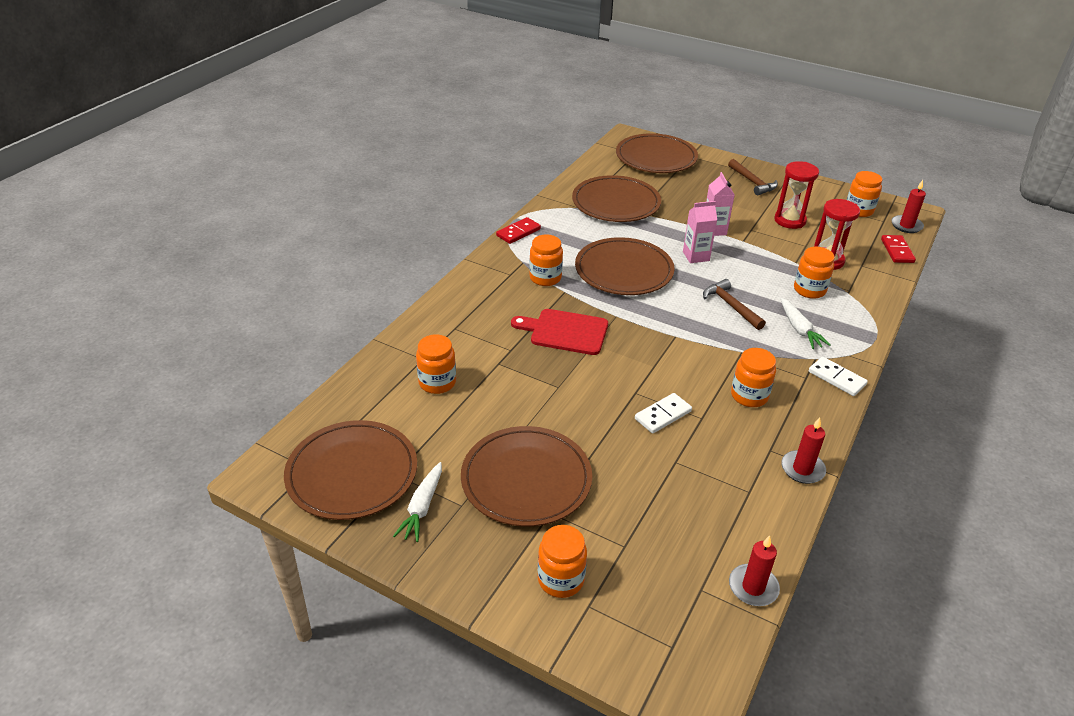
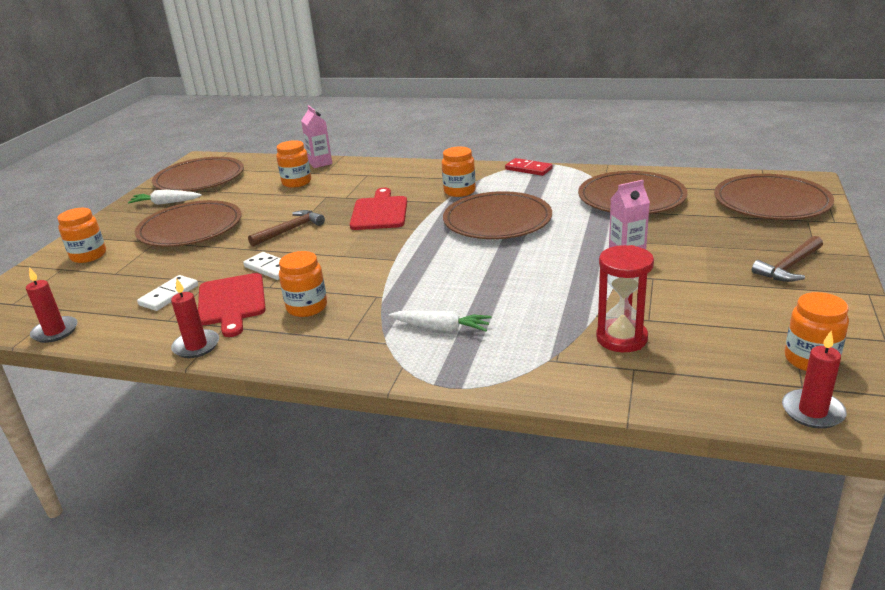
camera: 80 degrees right, 10 degrees down
pink carton [683,201,717,263] -> pink carton moved to [301,105,332,168]
brown hammer [703,279,766,330] -> brown hammer moved to [248,210,325,247]
red hourglass [774,161,819,229] -> none
white carrot [781,298,831,349] -> white carrot turned 135 degrees counterclockwise [389,311,492,331]
orange jar [794,247,835,299] -> none
white domino [809,357,868,396] -> white domino moved to [137,275,198,311]
red domino [881,235,916,263] -> none
none -> red cutting board [198,273,266,337]

